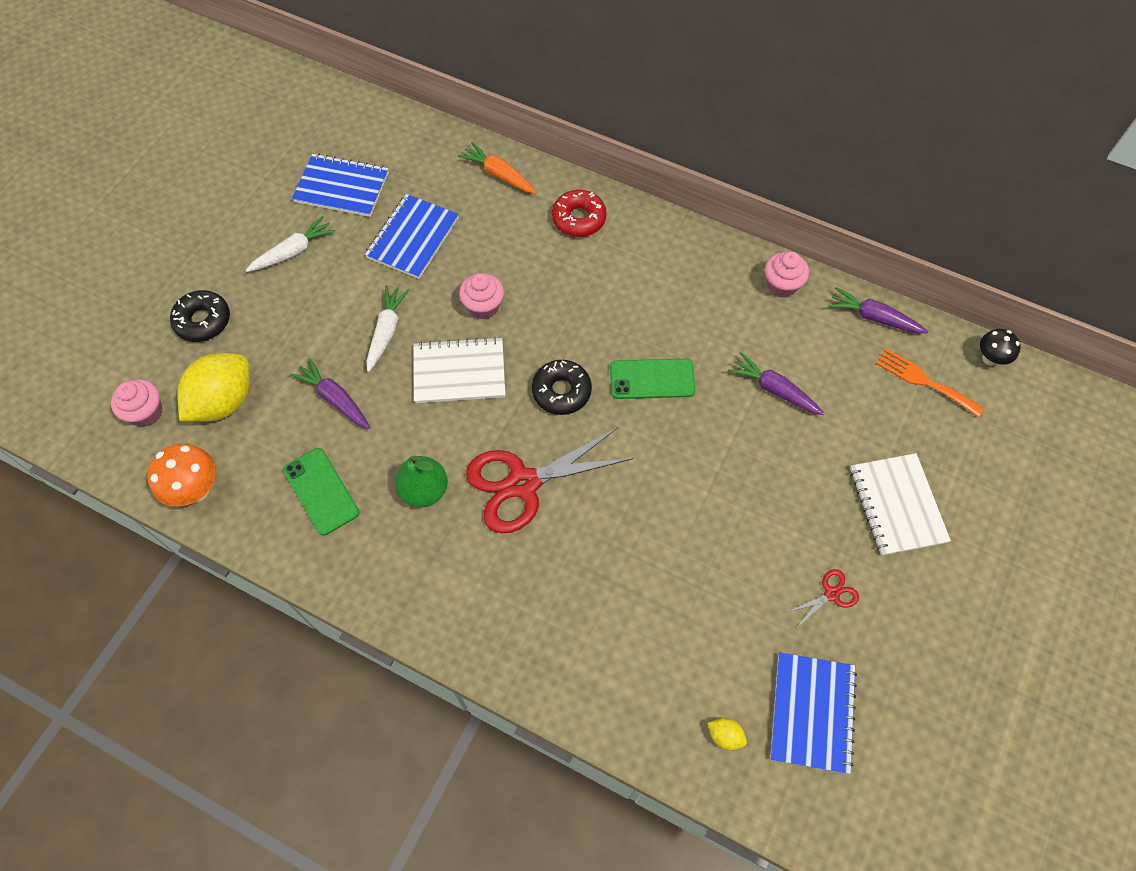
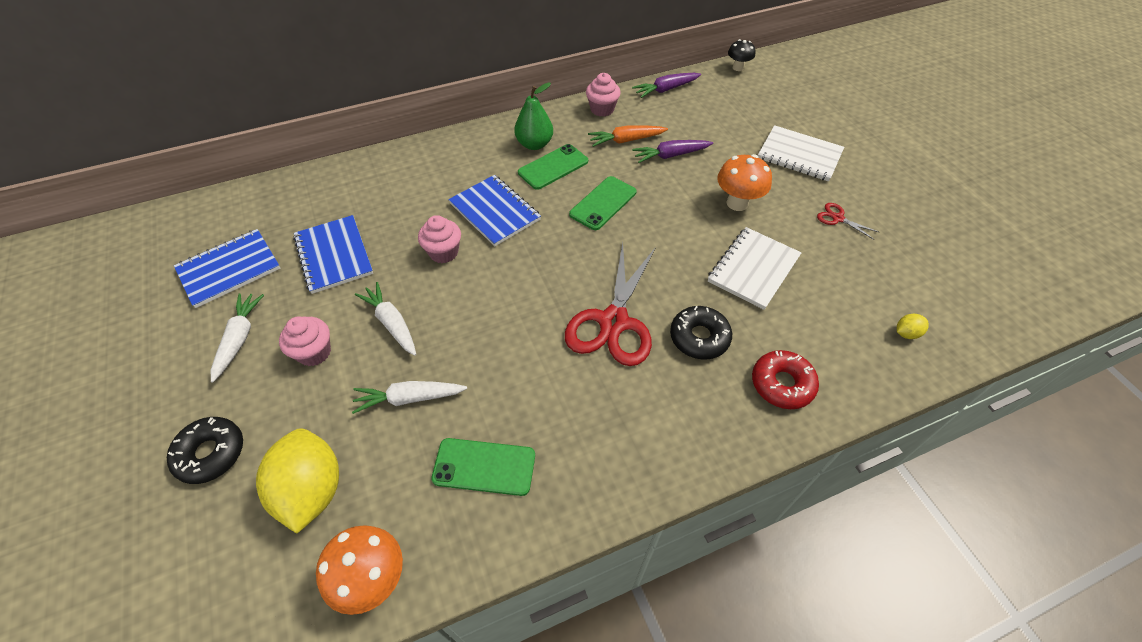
camera: 50 degrees left, 10 degrees down
pink cupcake [111,379,162,427] -> pink cupcake moved to [279,317,331,366]
purple carrot [290,358,370,429] -> white carrot [352,381,467,414]
green pear [395,456,448,507] -> green pear moved to [514,82,553,150]
white notebook [413,337,505,403] -> white notebook moved to [708,227,802,310]
orange carrot [458,142,537,194] -> orange carrot moved to [588,125,668,147]
black donut [532,360,592,415] -> black donut moved to [670,306,732,360]
red donut [552,190,607,237] -> red donut moved to [752,350,819,409]
blue notebook [770,652,857,774] -> blue notebook moved to [448,175,541,246]
red scissors [788,569,859,627] -> red scissors turned 60 degrees counterclockwise [817,203,880,240]
orange fork [876,348,984,417] -> none
none -> green phone [518,144,588,190]
none -> orange mushroom [717,154,772,211]

